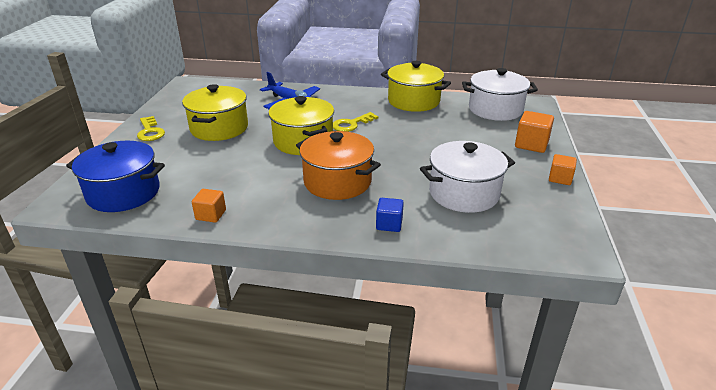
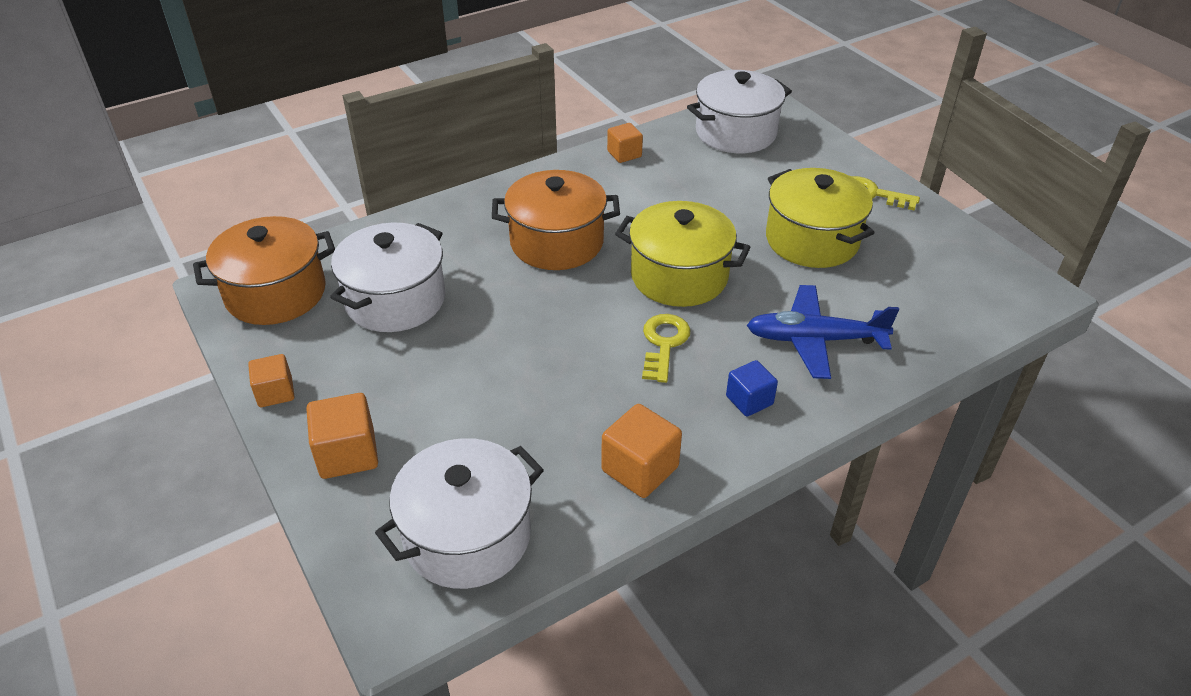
camera: 140 degrees right, 10 degrees up
blue pot [66,141,165,212] -> white pot [687,70,792,153]
blue cube [376,198,404,232] -> blue cube moved to [726,360,778,417]
yellow pot [381,61,451,112] -> orange cube [601,404,682,498]
none -> orange pot [193,216,335,325]

